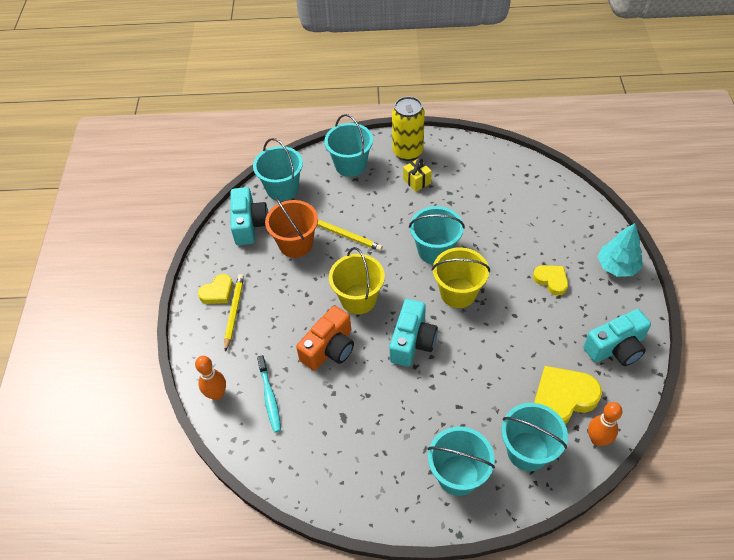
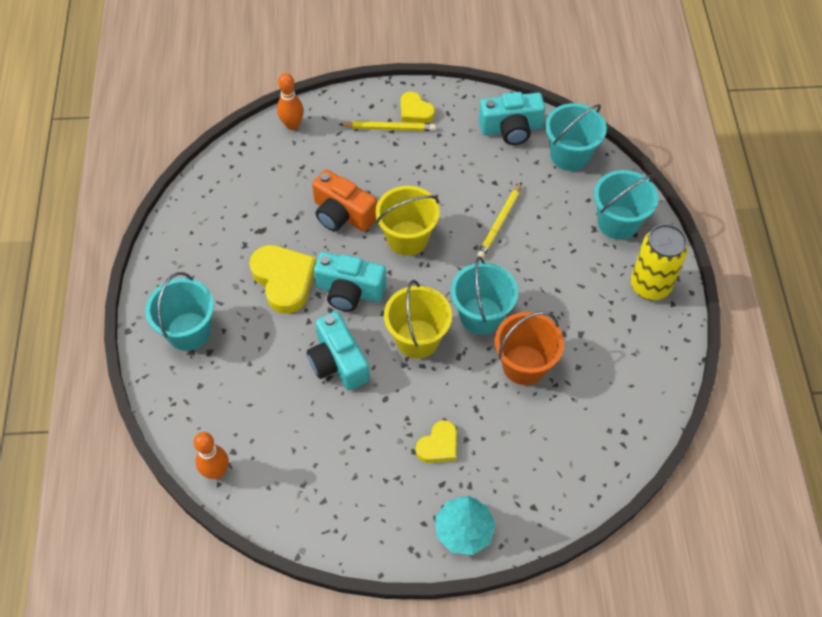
camera: 85 degrees right, 5 degrees up
turquoise toothbrush [257,355,281,433] -> none
orange bucket [265,197,318,258] -> orange bucket moved to [495,311,564,385]
yellow gift [403,158,432,192] -> none
turquoise bucket [501,403,568,471] -> none
yellow heart [534,366,602,424] -> yellow heart moved to [249,245,316,314]
turquoise camera [583,309,651,366] -> turquoise camera moved to [307,311,370,390]

